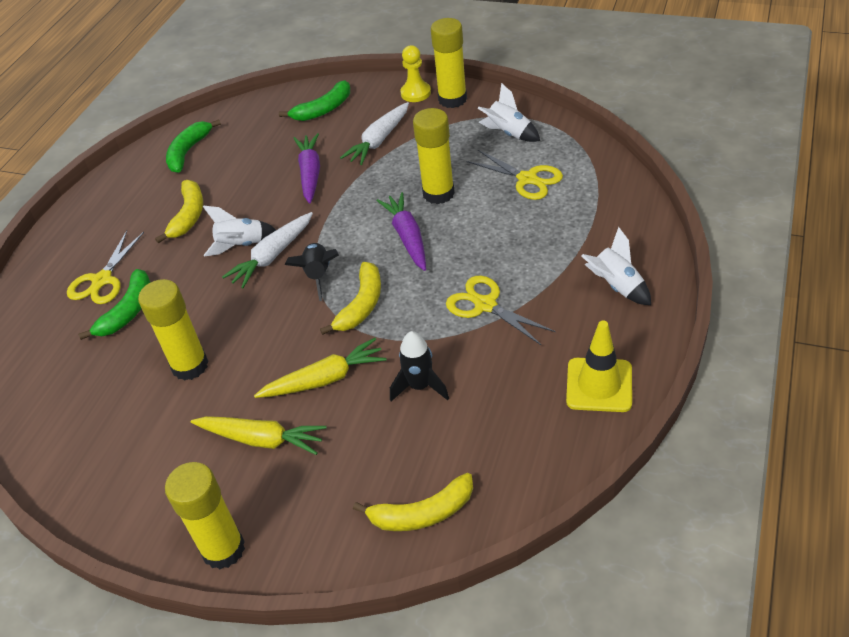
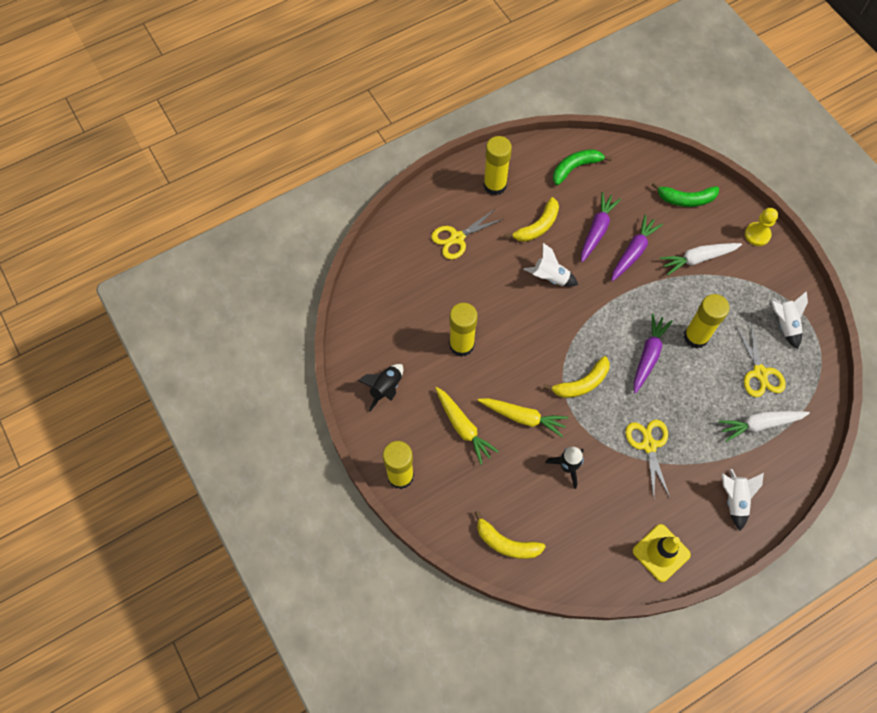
camera: 35 degrees right, 20 degrees up
green banana [78,269,151,340] -> none
white carrot [222,212,313,289] -> white carrot moved to [719,411,810,442]
black rocket [285,243,339,301] -> black rocket moved to [358,364,403,412]
yellow glue stick [431,18,467,108] -> yellow glue stick moved to [483,136,512,196]
none -> purple carrot [581,192,621,262]

